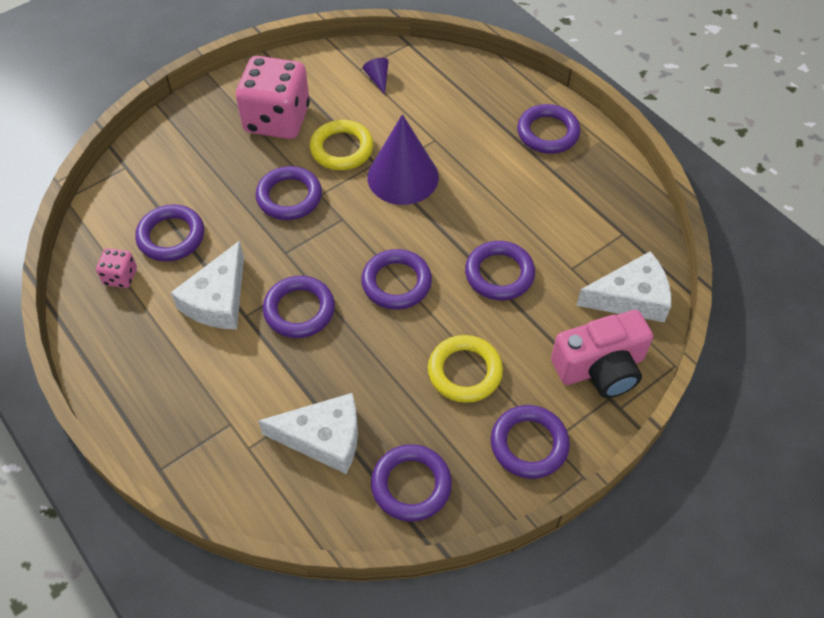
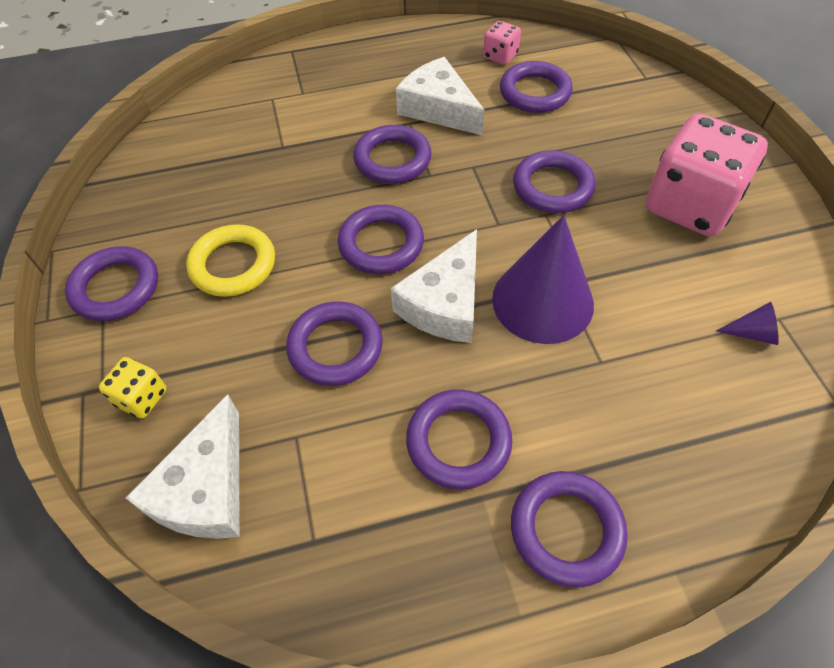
camera: 115 degrees right, 0 degrees up
white cheese [258,393,358,474] -> white cheese moved to [391,229,477,343]
yellow ring [310,120,373,170] -> none
purple ring [371,444,452,522] -> purple ring moved to [406,389,512,490]
pink camera [551,310,653,398] -> yellow dice [99,357,167,419]

